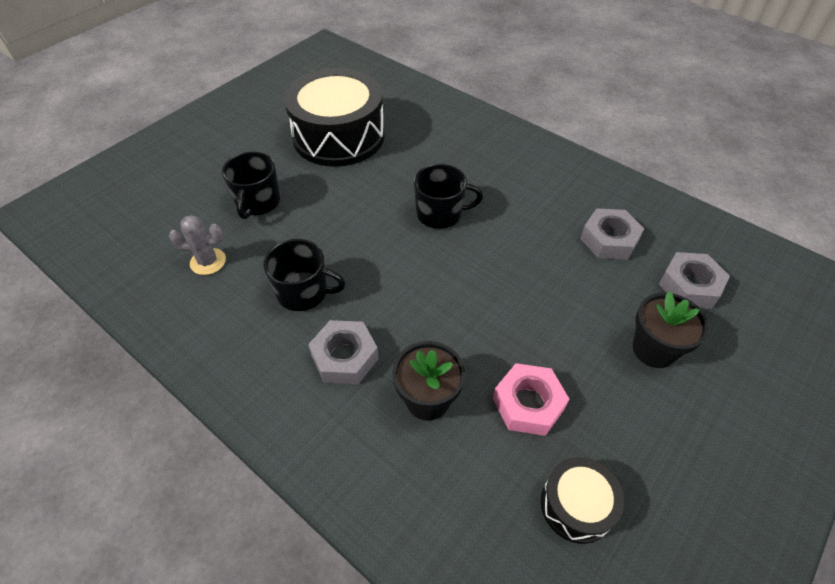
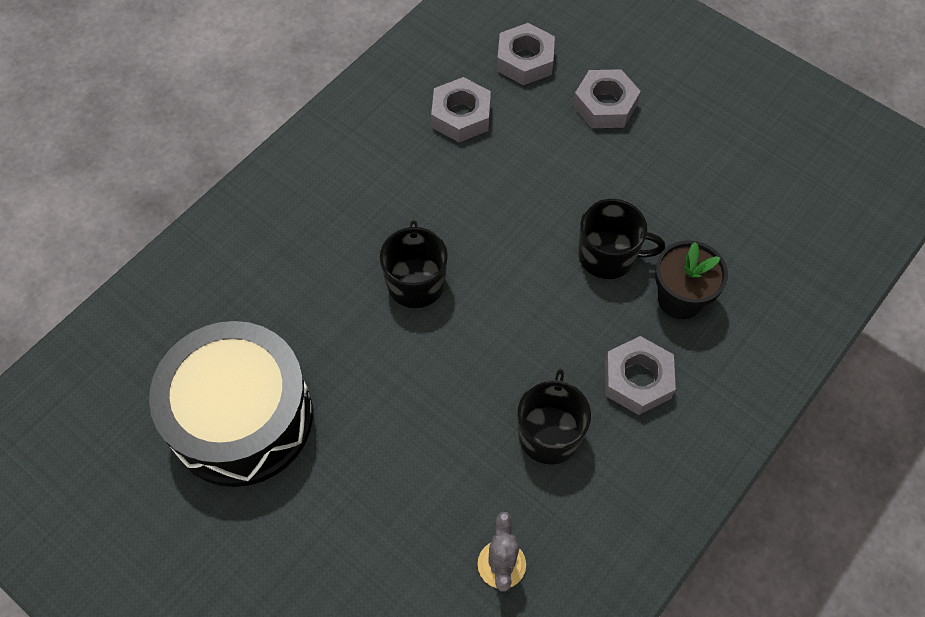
camera: 90 degrees left, 10 degrees up
black mug [222,152,280,219] -> black mug moved to [578,199,665,279]
pink nut [493,363,569,436] -> none
black drum [541,457,624,544] -> none
black flower pot [633,291,709,368] -> grey nut [573,69,641,128]

